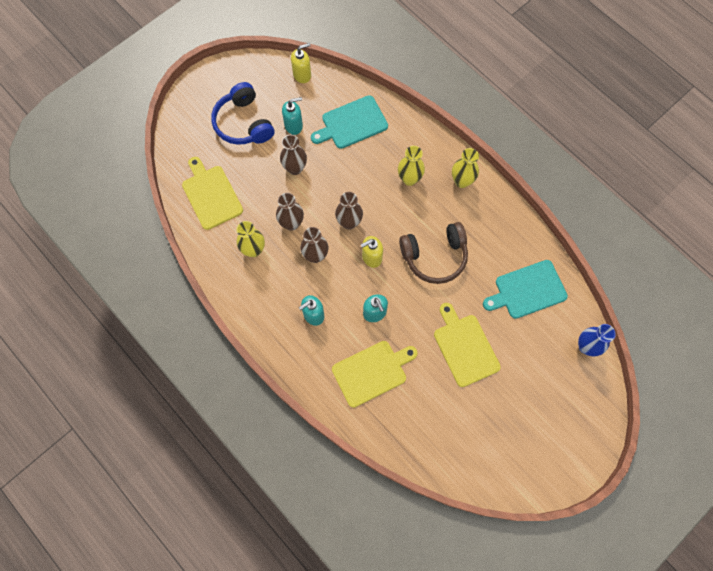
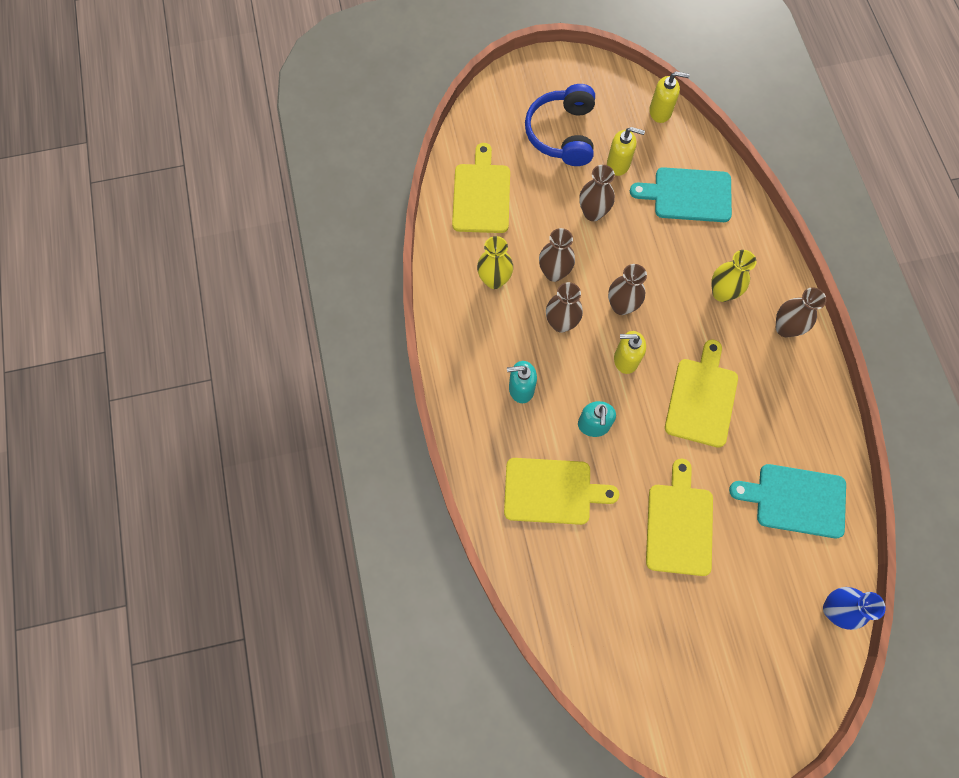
camera: 30 degrees right, 0 degrees up
turquoise soap dispenser [282,97,303,135] -> yellow soap dispenser [607,127,645,176]
brown headphones [399,222,468,284] -> yellow cutting board [665,339,738,448]
yellow vase [452,148,479,188] -> brown vase [776,287,827,337]

